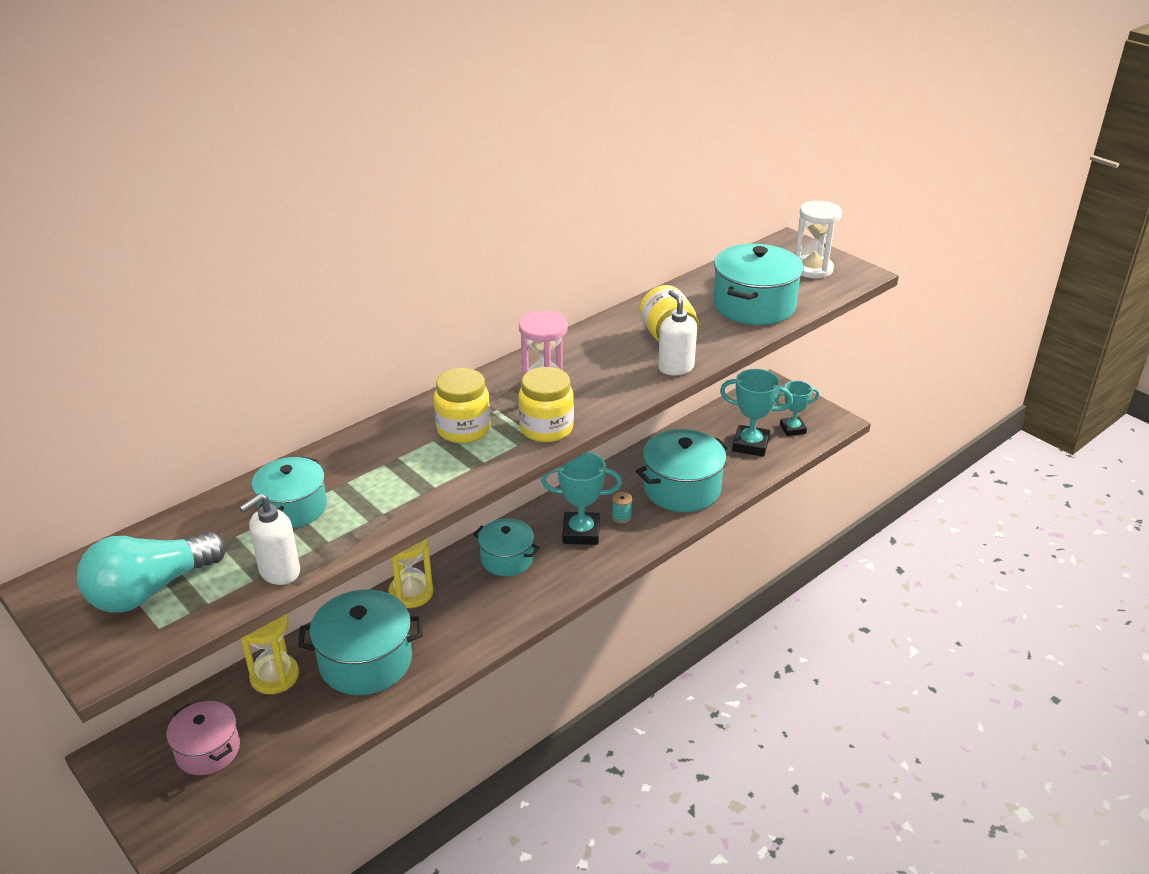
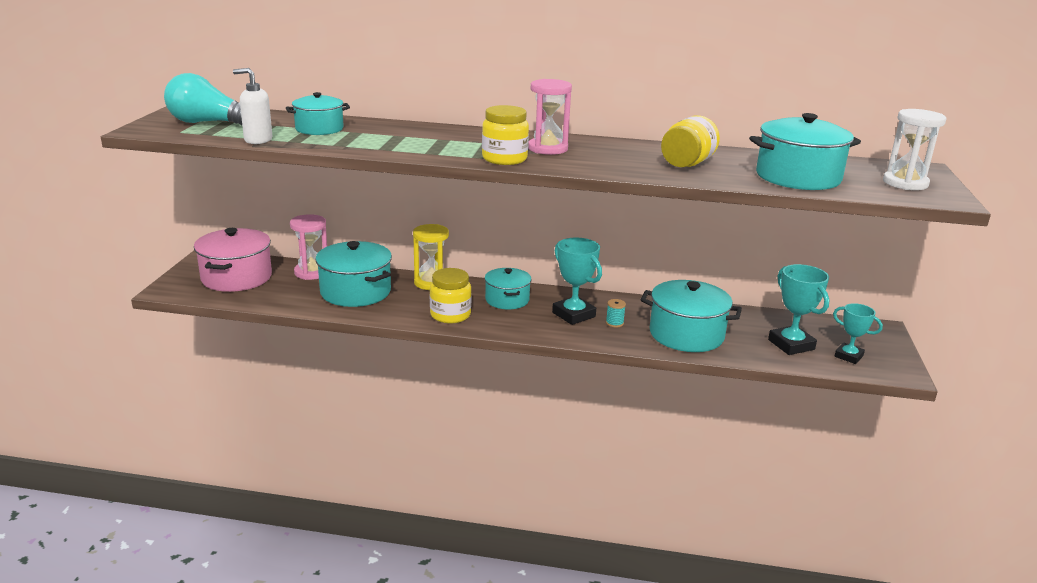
camera: 50 degrees right, 10 degrees down
pink pot [166,701,240,775] -> pink pot [194,228,272,292], size x1.59
yellow hourglass [241,614,299,694] -> pink hourglass [290,214,327,280]
yellow jar [434,368,490,443] -> yellow jar moved to [430,268,471,323]
white soap dispenser [658,290,697,375] -> none

